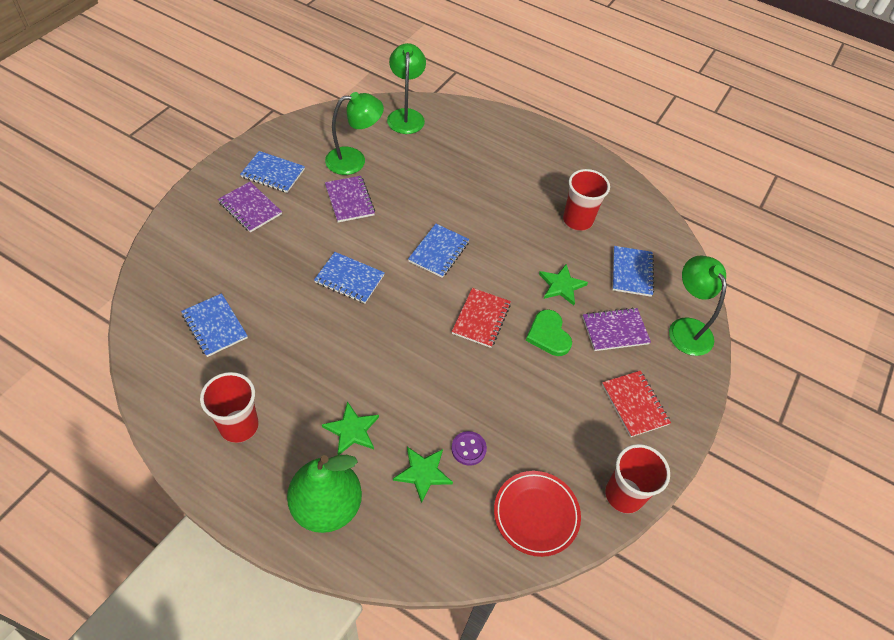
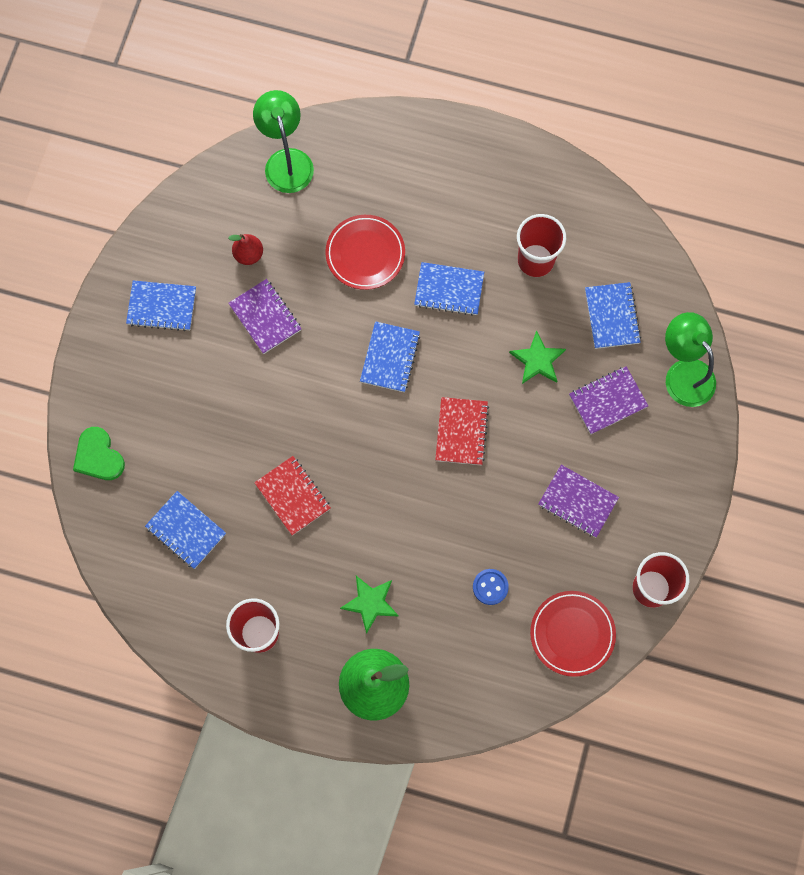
camera: 10 degrees left, 20 degrees up
purple notebook [218,182,282,233] -> purple notebook moved to [538,465,619,538]
blue notebook [314,252,385,304] -> blue notebook moved to [414,262,484,316]
green lamp [325,92,384,175] -> red pear [228,234,263,265]
green star [393,447,453,503] -> none
purple button [451,431,487,466] -> blue button [473,569,509,605]
green heart [526,309,572,356] -> green heart moved to [73,427,125,480]
red notebook [602,371,671,437] -> red notebook moved to [254,456,331,536]
none -> red plate [325,215,405,290]

